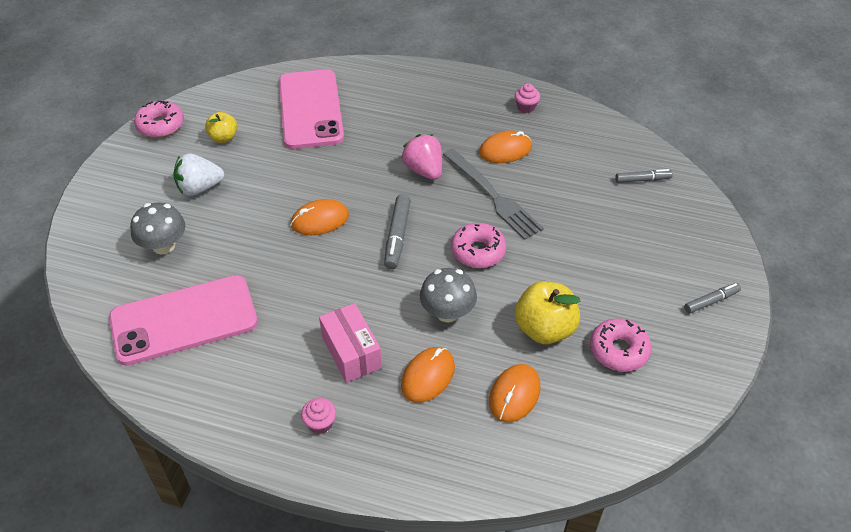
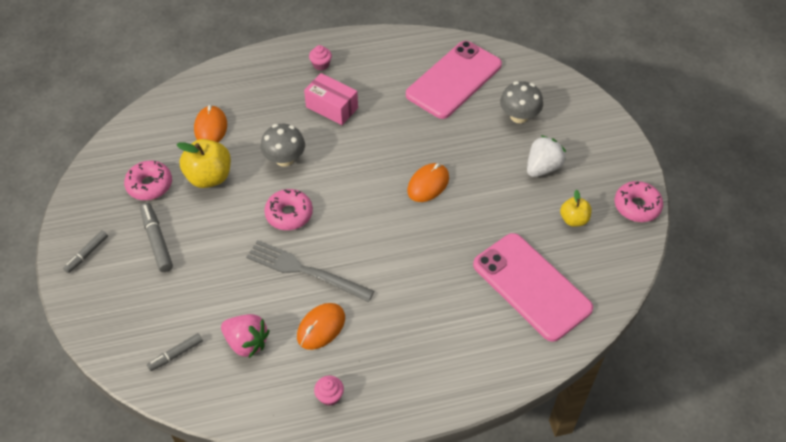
camera: 150 degrees right, 5 degrees up
grey marker [384,194,411,269] -> grey marker moved to [140,203,173,272]
orange mouse [401,347,455,403] -> none
pink strawberry [402,134,442,180] -> pink strawberry moved to [221,314,270,358]

